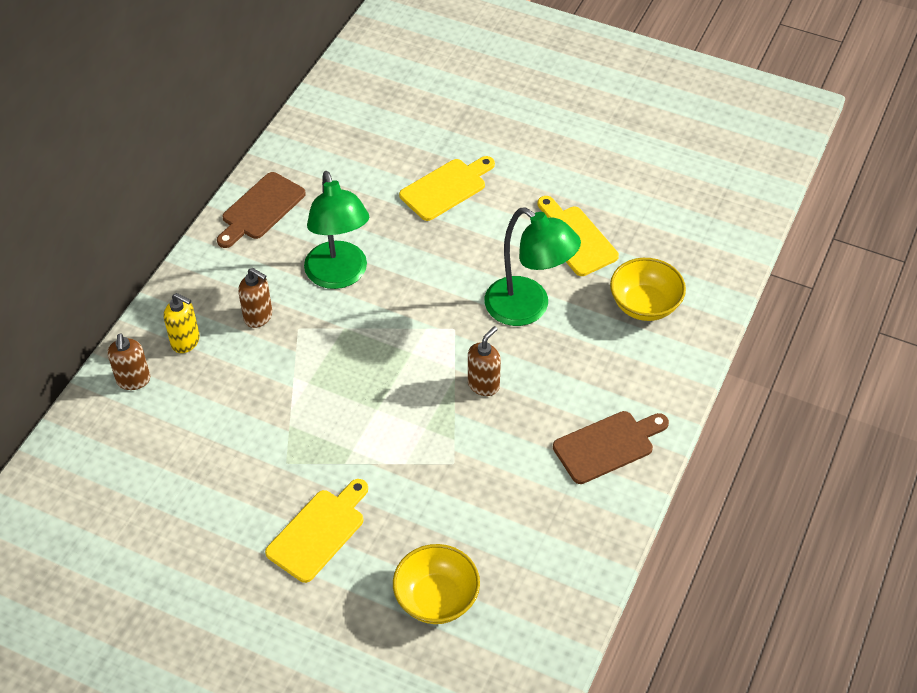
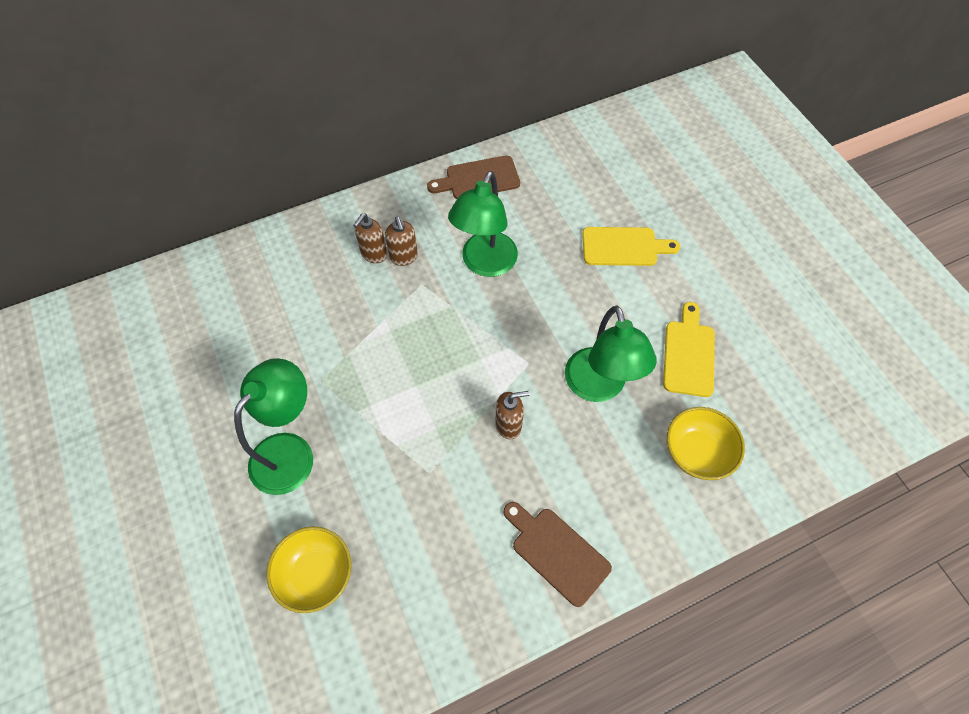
camera: 40 degrees right, 10 degrees up
brown soap dispenser [107,333,150,390] -> brown soap dispenser moved to [353,213,387,263]
yellow soap dispenser [164,293,200,353] -> none
yellow cutting board [265,479,368,583] -> green lamp [234,358,313,495]
brown cutting board [553,411,669,484] -> brown cutting board turned 150 degrees counterclockwise [503,502,612,607]

